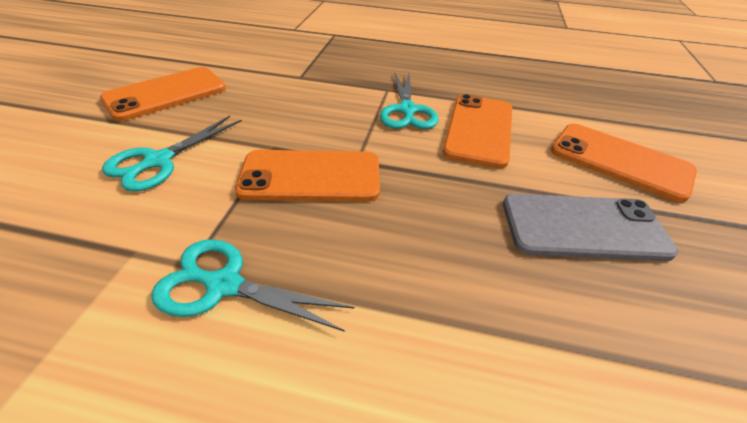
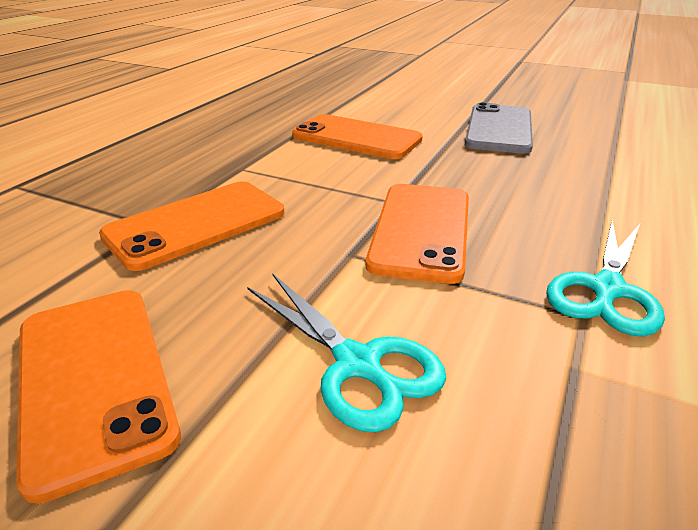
camera: 75 degrees left, 10 degrees down
turquoise scissors [380,73,438,129] -> none
orange phone [551,124,697,202] -> orange phone moved to [99,181,285,271]

